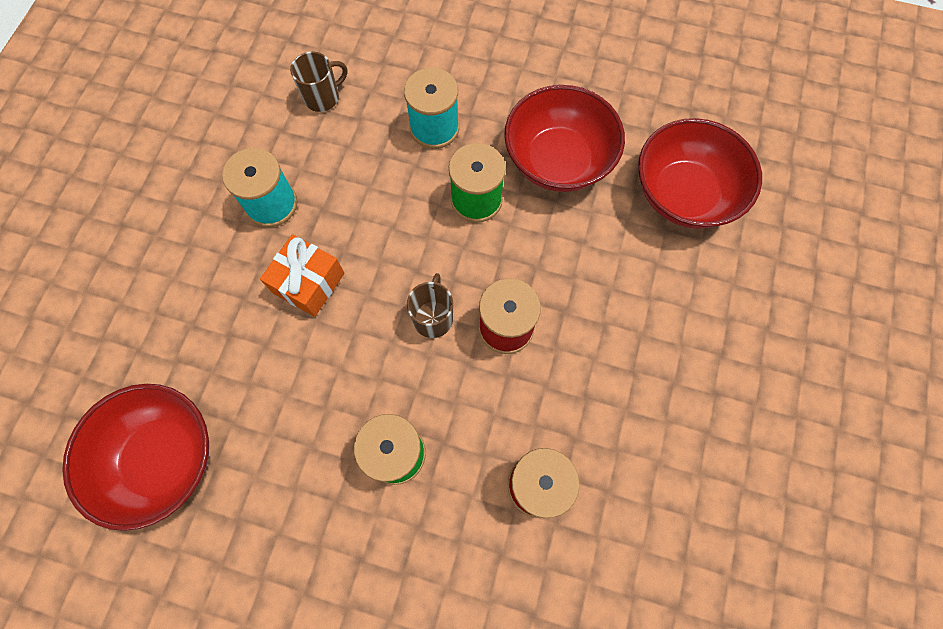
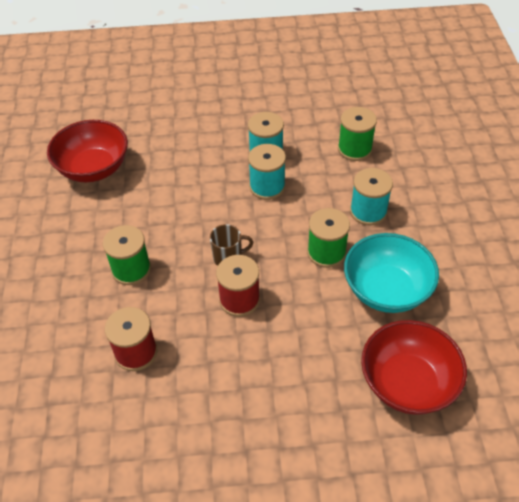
camera: 70 degrees right, 20 degrees down
orange gift [260,234,344,317] -> none
brown mug [290,52,347,112] -> green spool [338,107,377,161]
red bowl [504,85,625,192] -> turquoise bowl [344,233,439,313]
none -> turquoise spool [248,144,286,200]

